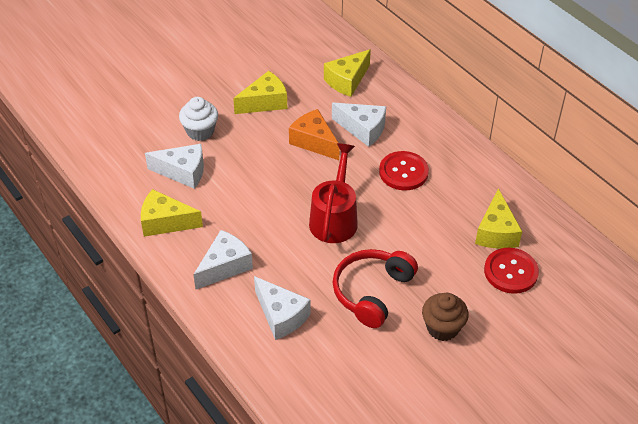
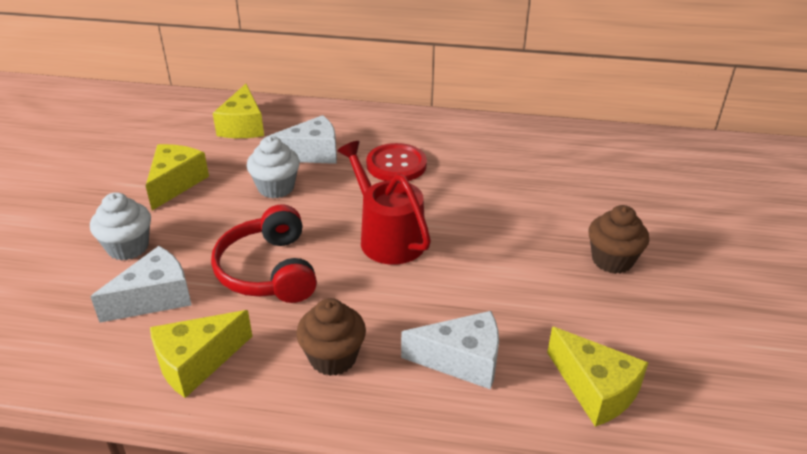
camera: 45 degrees left, 10 degrees down
white cheese [193,230,253,289] -> brown cupcake [296,298,366,376]
orange cheese [289,109,340,160] -> white cupcake [247,136,300,198]
red headphones [333,249,418,328] -> red headphones moved to [211,204,317,303]
yellow cheese [475,188,522,249] -> yellow cheese moved to [547,327,649,427]
red button [484,248,539,294] -> none

